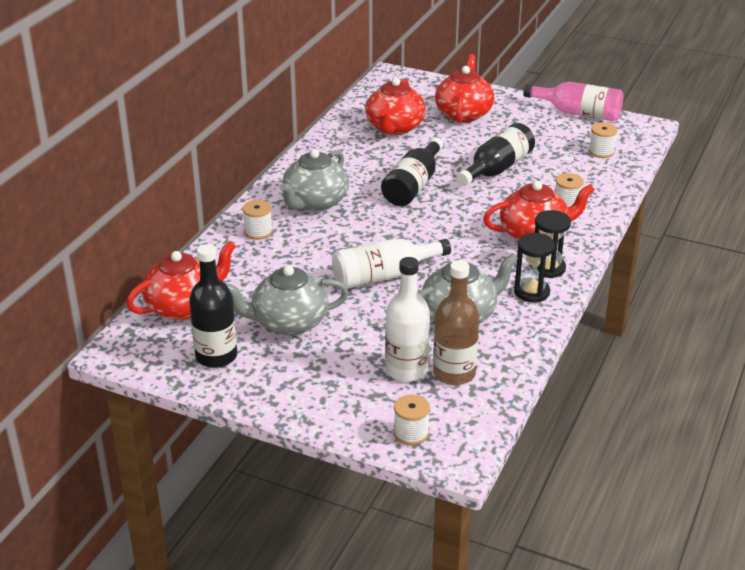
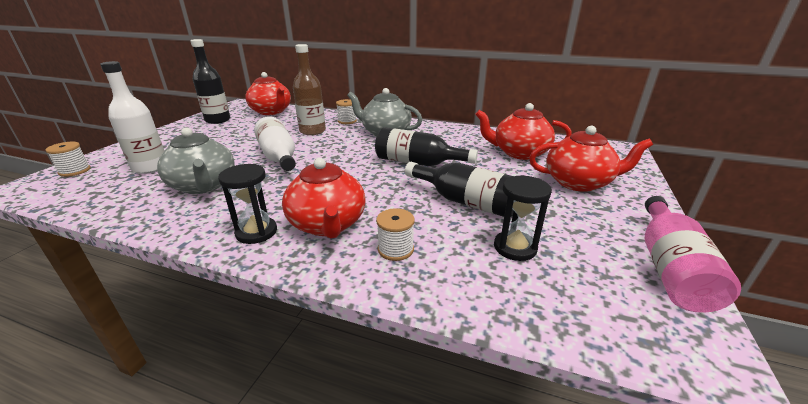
camera: 85 degrees right, 5 degrees down
grey teapot [225,265,348,335] -> none
brown bottle [433,260,479,385] -> brown bottle moved to [293,44,326,135]
black hourglass [514,233,555,302] -> black hourglass moved to [494,175,552,261]
white spool [589,122,618,158] -> none

